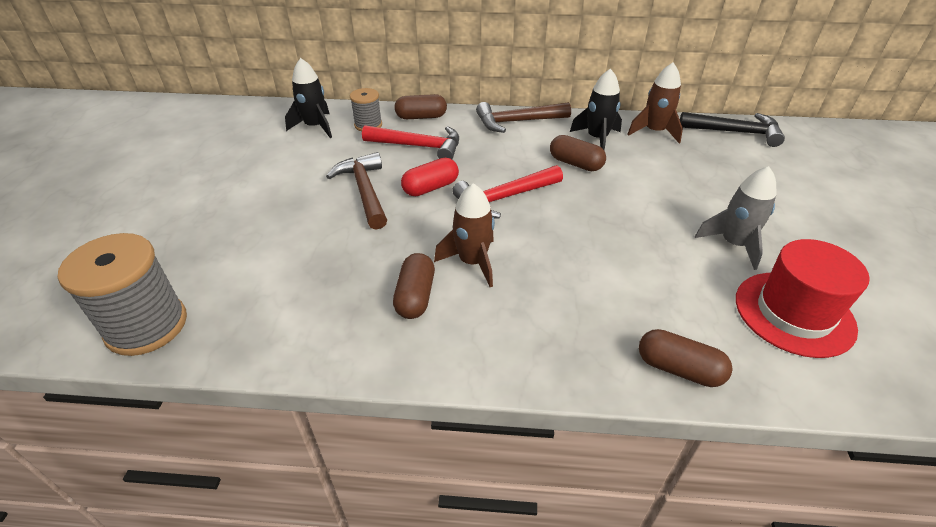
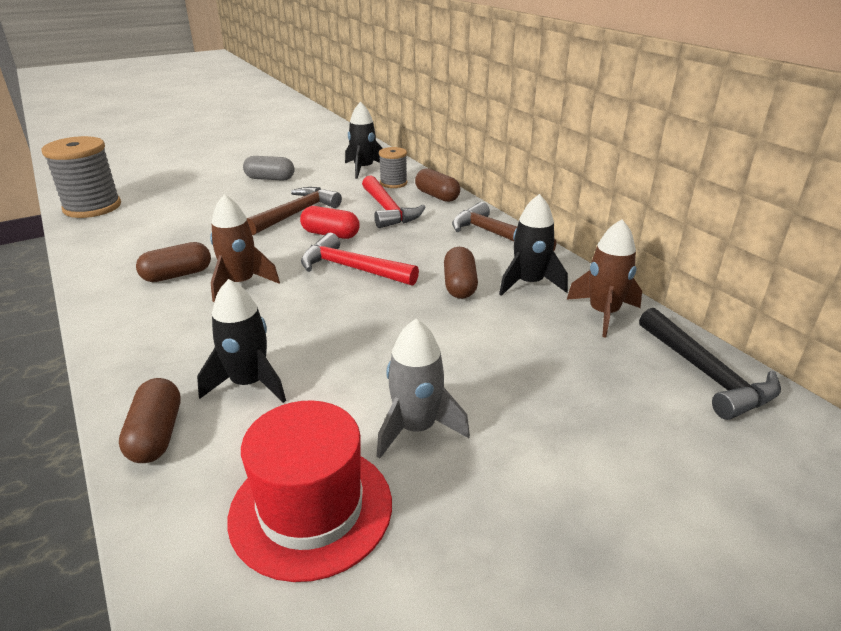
camera: 55 degrees right, 10 degrees down
none -> black rocket [197,279,286,403]
none -> grey capsule [243,156,295,181]

